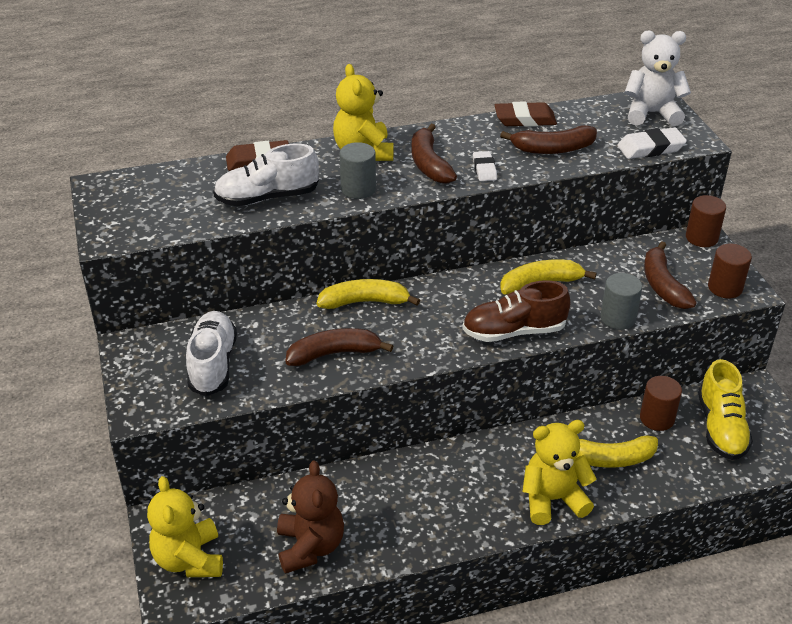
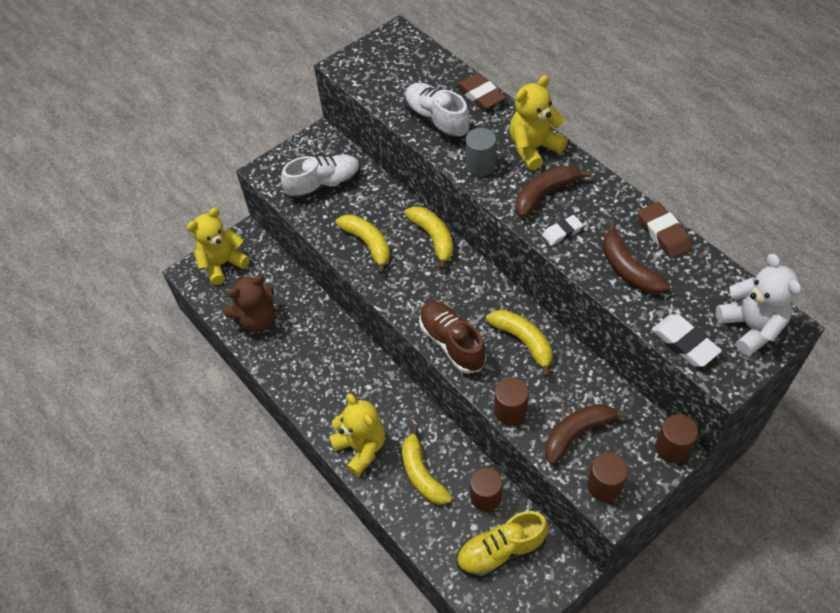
camera: 70 degrees right, 15 degrees up
brown banana [286,328,393,366] -> yellow banana [335,214,390,274]
grey cylinder [600,273,642,330] -> brown cylinder [494,377,529,425]

